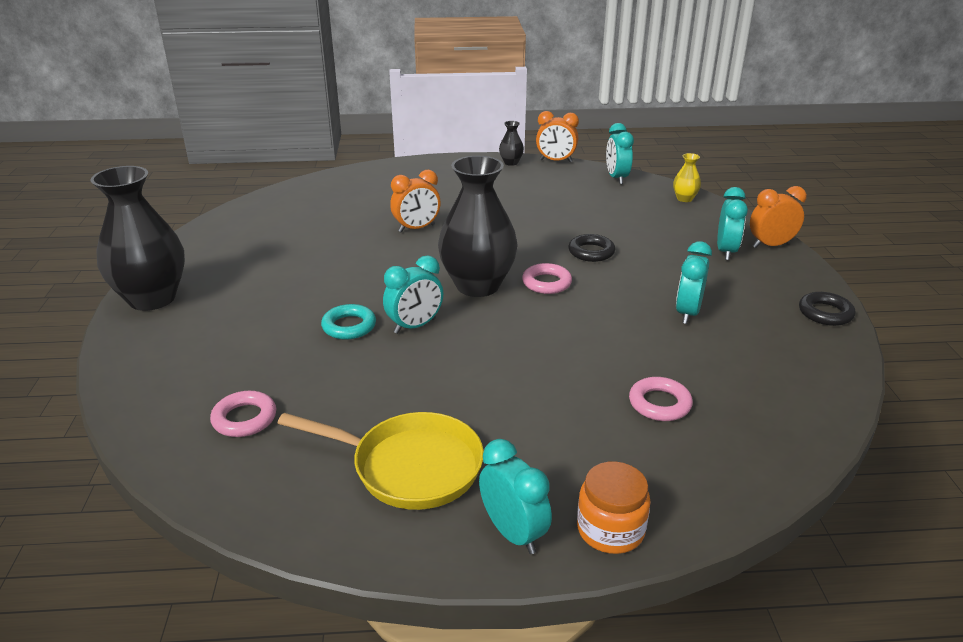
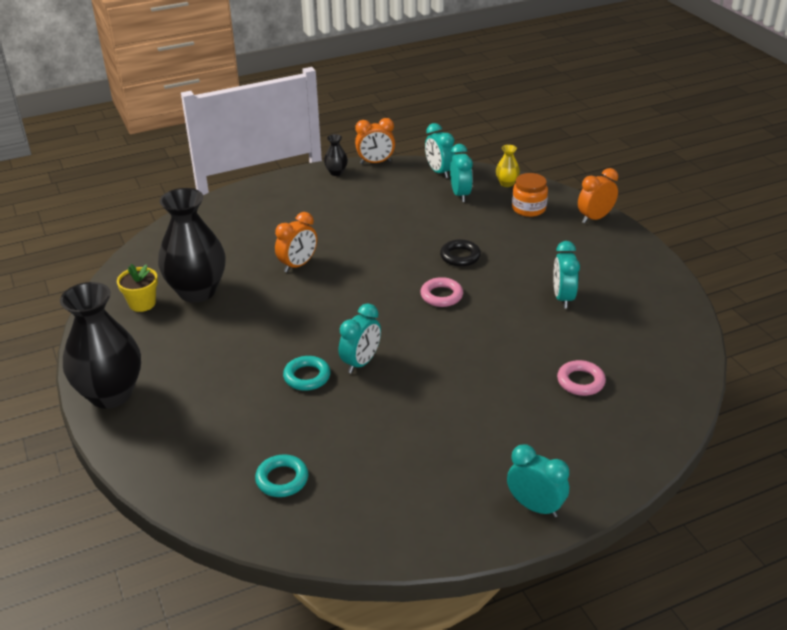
camera: 20 degrees left, 5 degrees up
pink ring [210,391,276,437] -> turquoise ring [255,454,308,497]
yellow pan [278,412,484,510] -> none
black vase [438,156,518,297] -> black vase moved to [158,188,226,303]
orange jar [577,462,651,554] -> orange jar moved to [512,173,548,217]
turquoise clock [717,187,748,260] -> turquoise clock moved to [450,144,473,202]
black ring [799,292,856,326] -> none
none -> yellow flower pot [117,264,158,312]

